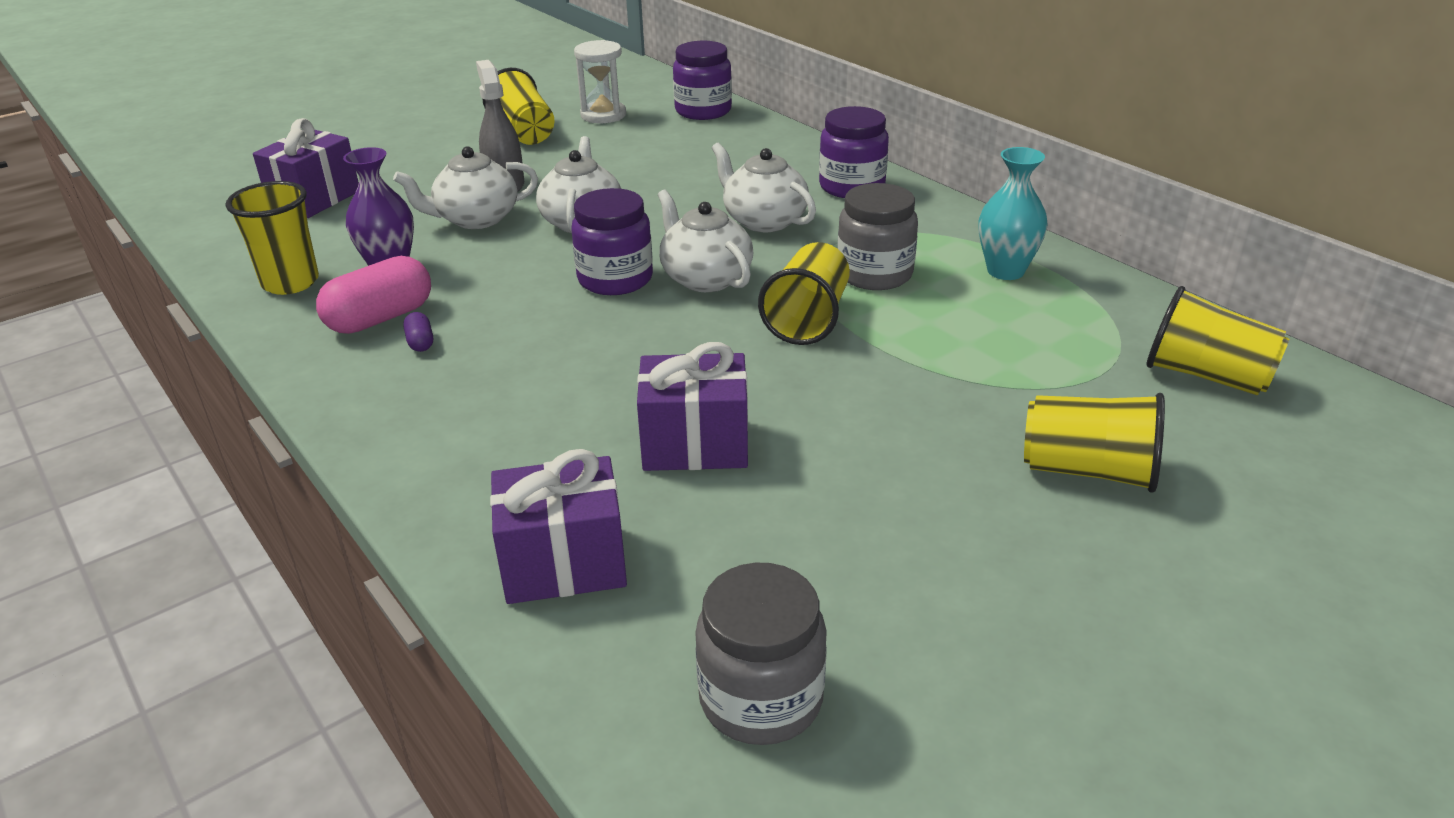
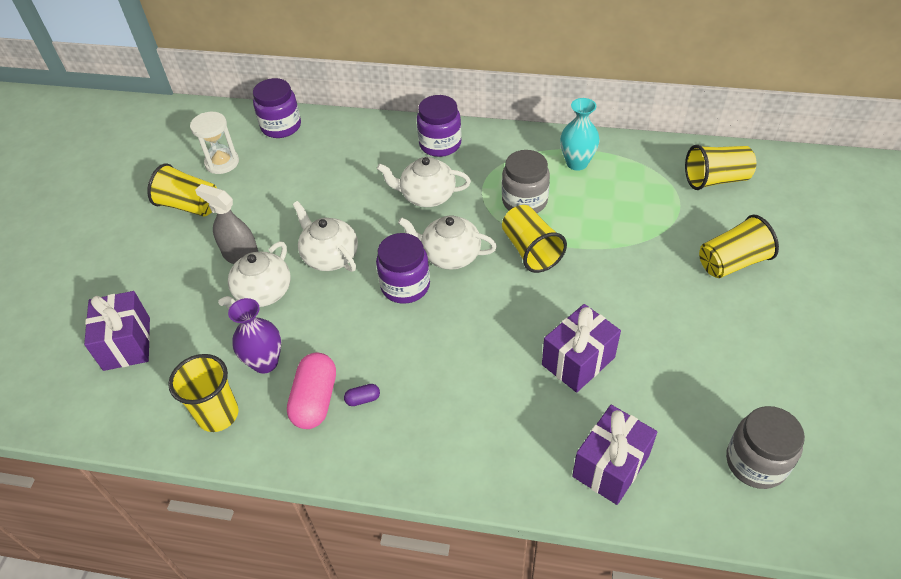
camera: 40 degrees left, 15 degrees up
purple capsule [403,312,433,352] -> purple capsule turned 45 degrees counterclockwise [344,384,380,406]

